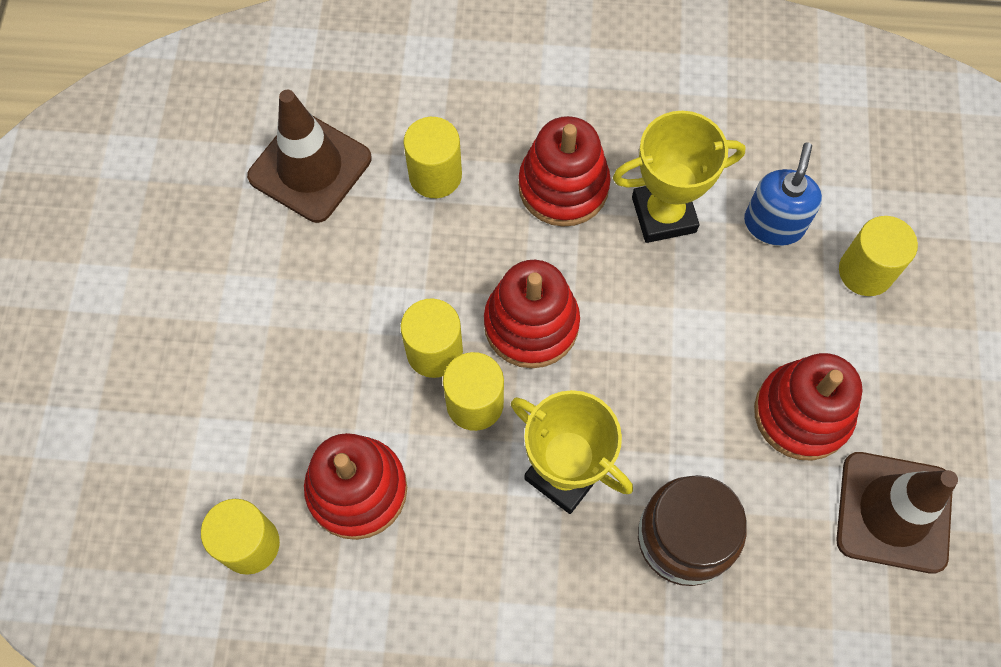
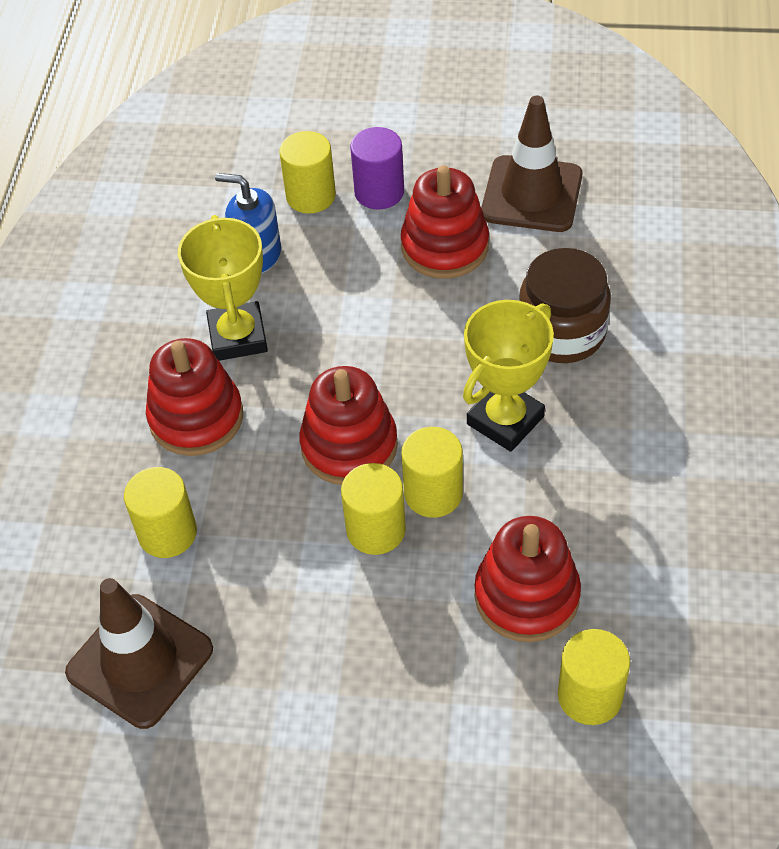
camera: 85 degrees left, 15 degrees down
none -> purple cylinder [350,127,404,210]

